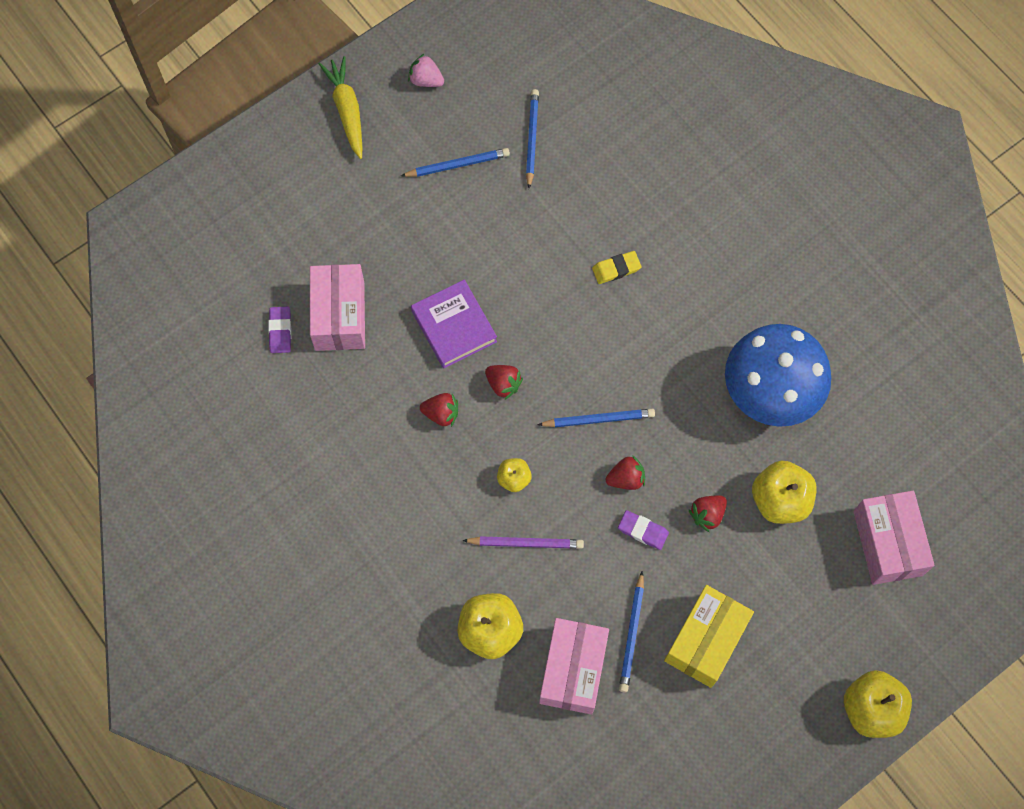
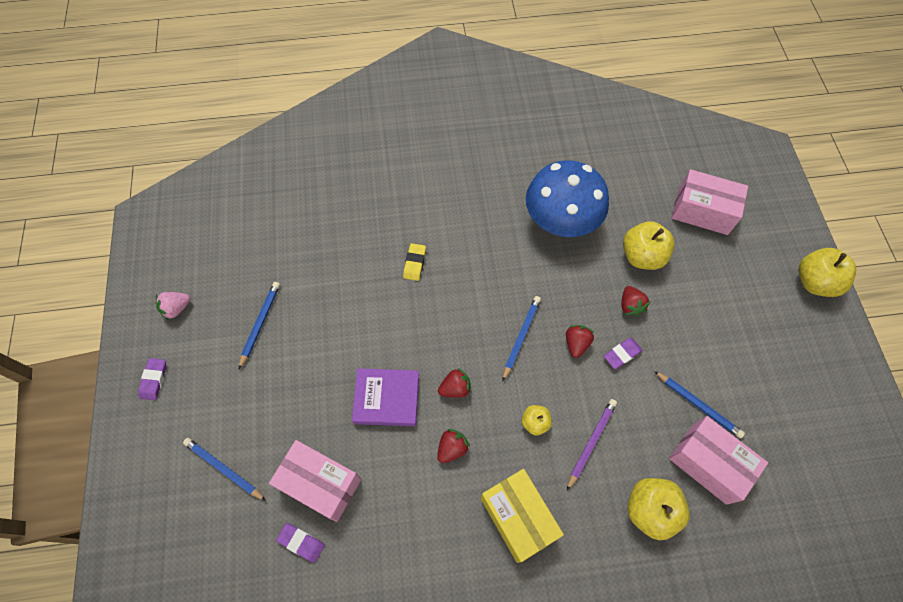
camera: 60 degrees left, 5 degrees down
yellow carrot [319,56,362,159] -> purple eraser [138,358,167,400]
blue pencil [526,89,539,189] -> blue pencil moved to [183,438,266,501]
yellow box [664,585,754,688] -> yellow box moved to [480,469,564,563]

